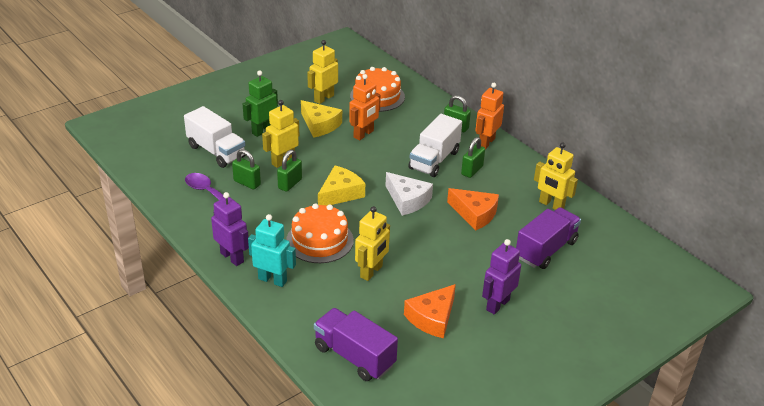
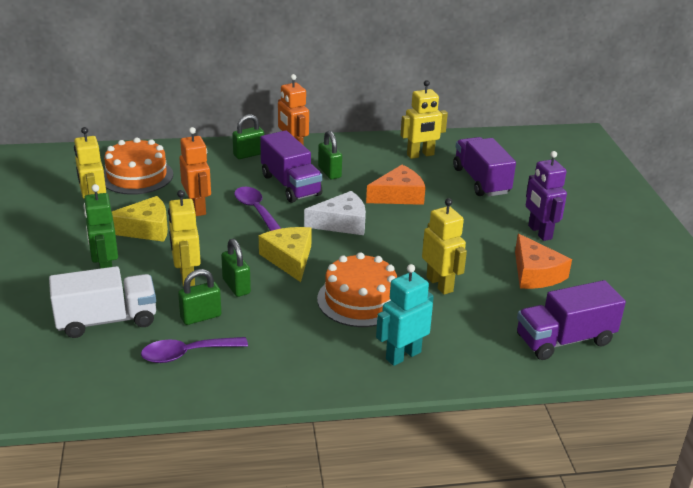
camera: 60 degrees left, 5 degrees down
purple robot [211,192,249,266] -> none
white truck [409,114,462,177] -> purple truck [260,130,322,203]
none -> purple spoon [234,187,282,231]

